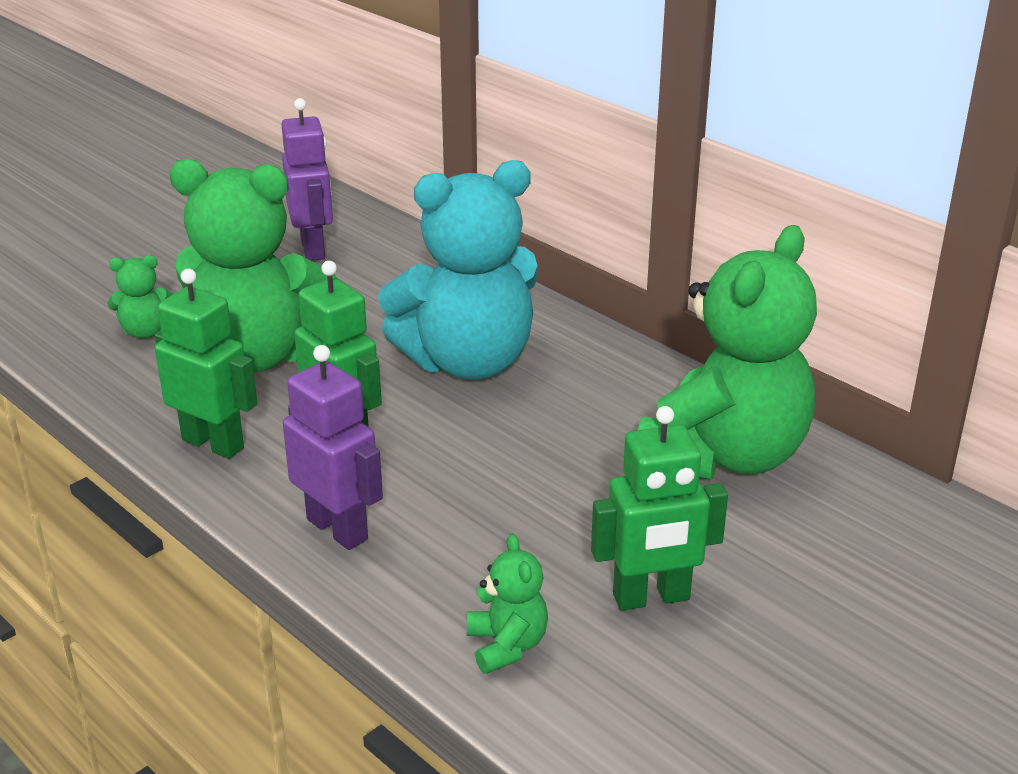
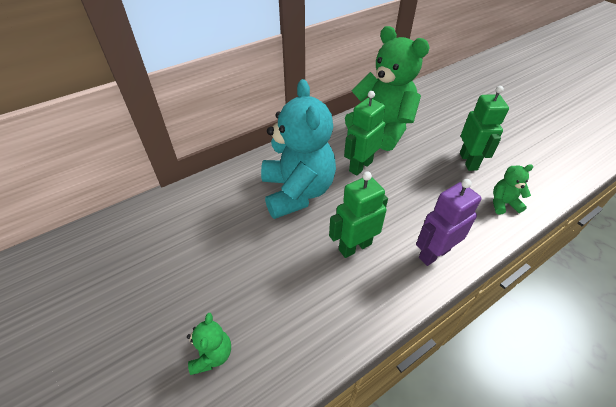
camera: 80 degrees left, 15 degrees up
green robot [154,269,257,459] -> green robot moved to [344,91,385,176]
green teddy bear [169,159,337,373] -> none
purple robot [281,98,333,261] -> none

